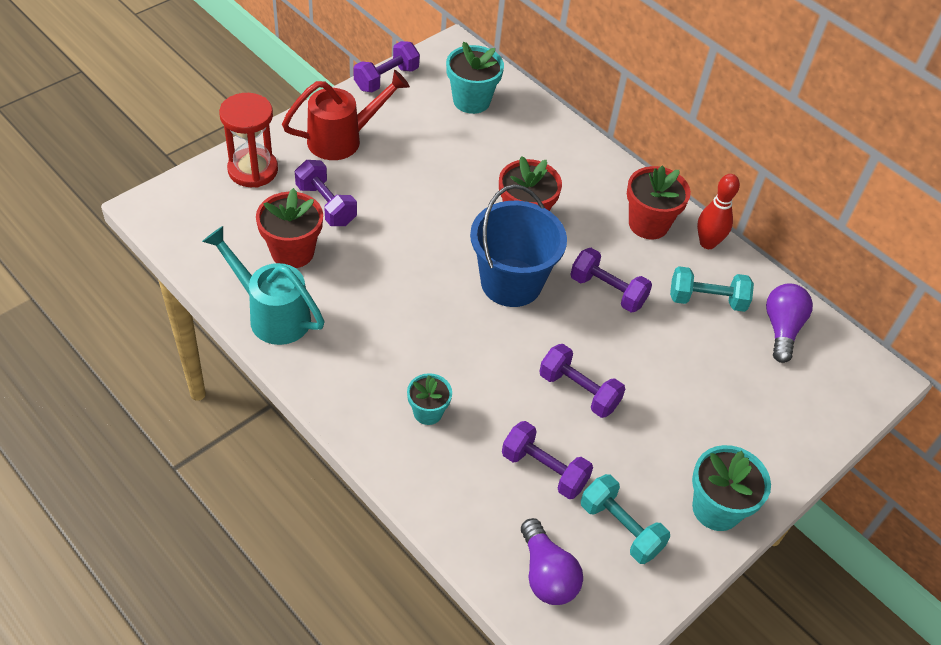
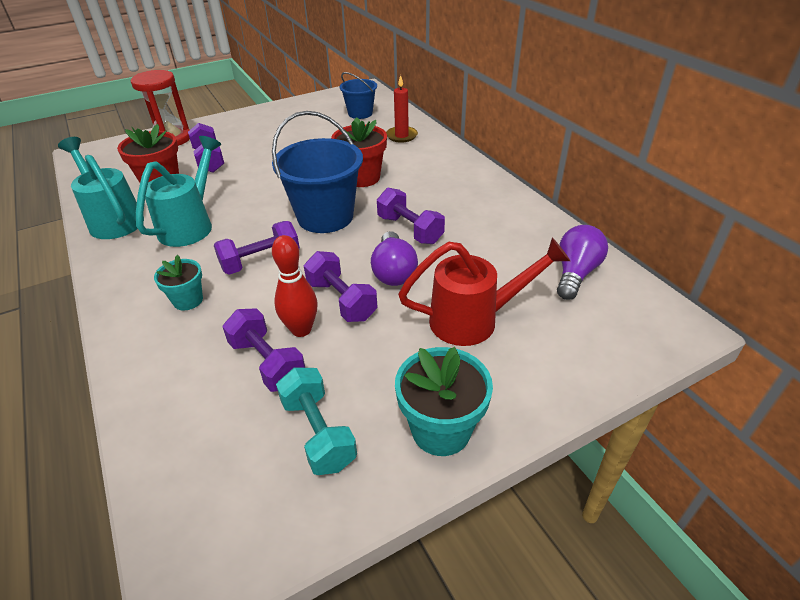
camera: 20 degrees right, 10 degrees down
red watering can [282,70,410,160] -> red watering can moved to [398,238,570,346]
purple dumbbell [353,41,420,92] -> purple dumbbell moved to [214,221,300,275]
turquoise flower pot [446,42,504,114] -> blue bucket [340,72,377,119]
purple light bulb [521,518,583,605] -> purple light bulb moved to [371,231,418,286]
red flower pot [627,166,691,239] -> none
turquoise dumbbell [670,266,754,312] -> none
red bowling pin [697,174,740,249] -> red bowling pin moved to [272,235,318,337]
none -> turquoise watering can [136,136,221,247]
none -> red candle [386,75,418,143]

